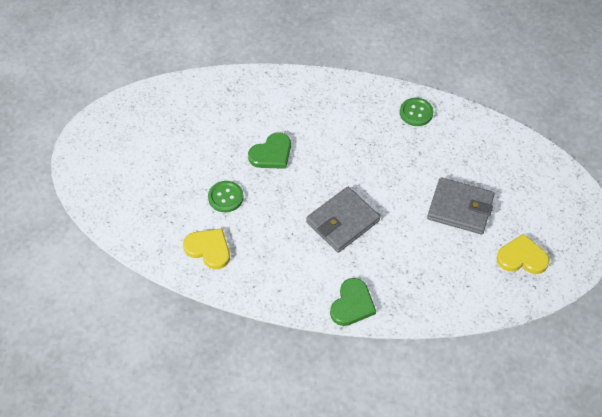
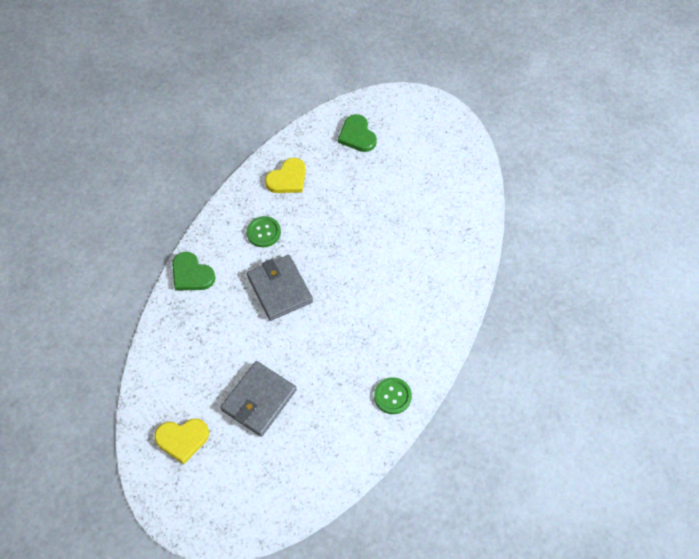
camera: 105 degrees right, 5 degrees up
green button [208,181,243,212] -> green button moved to [247,216,281,247]
green heart [248,132,291,169] -> green heart moved to [338,114,377,152]
yellow heart [497,234,550,274] -> yellow heart turned 60 degrees clockwise [154,418,209,464]

